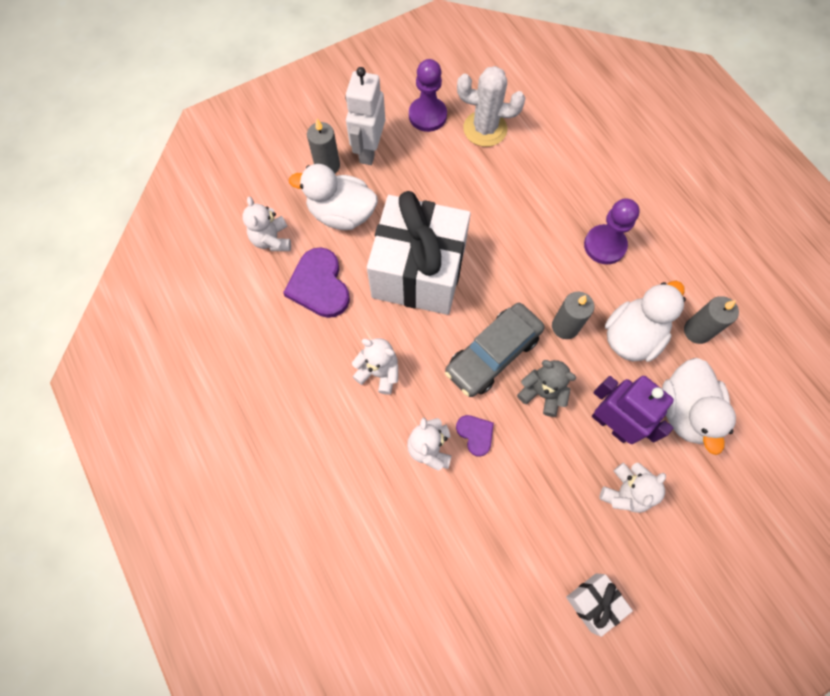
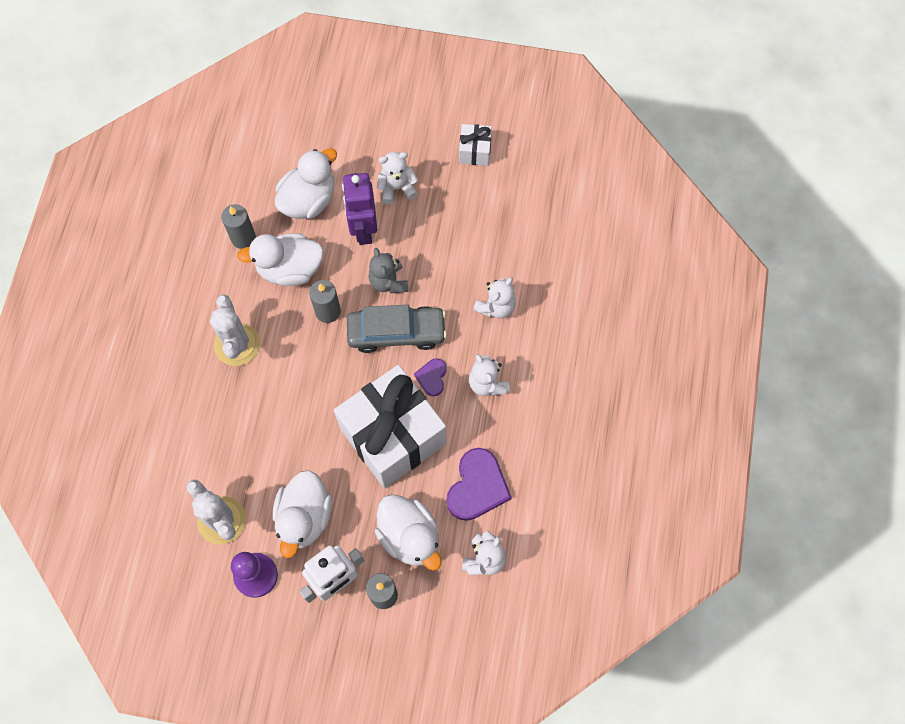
camera: 140 degrees left, 0 degrees up
purple heart [456,415,494,457] -> purple heart moved to [414,359,447,396]
purple pawn [584,198,640,264] -> white cactus [210,294,260,366]
none -> white duck [273,470,332,558]

